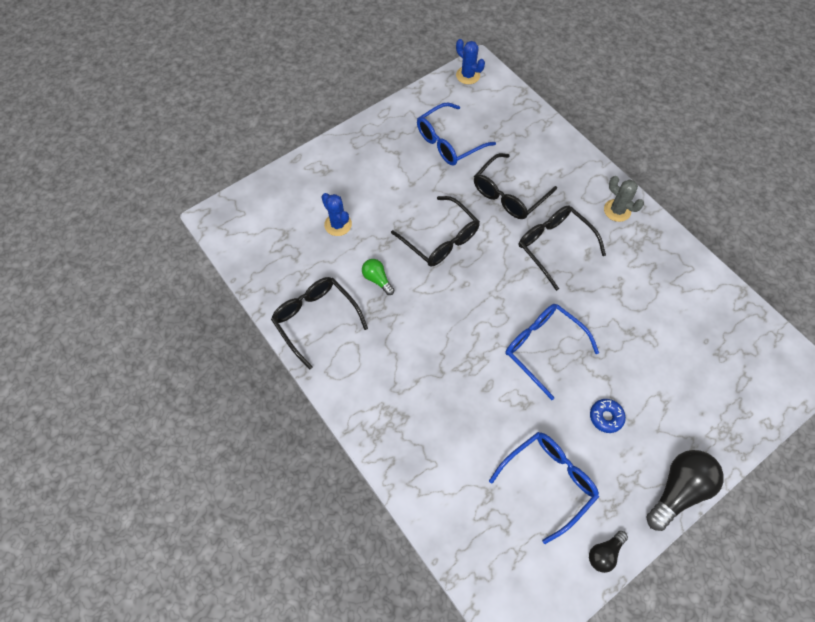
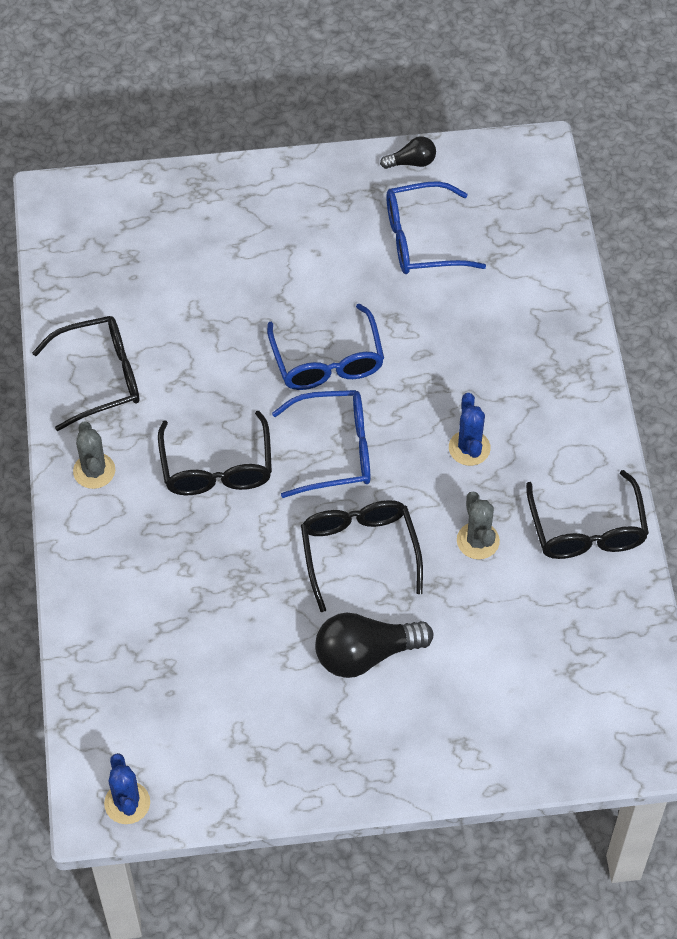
camera: 150 degrees left, 5 degrees down
blue cactus [322,193,352,236] -> blue cactus moved to [449,393,491,466]
green light bulb [362,259,394,295] -> grey cactus [457,492,500,559]
blue glasses [417,103,496,166] -> blue glasses moved to [272,390,370,498]
black glasses [474,153,557,219] -> black glasses moved to [32,316,140,431]
blue donut [590,399,626,433] -> none
black light bulb [646,450,724,531] -> black light bulb moved to [315,613,433,678]

